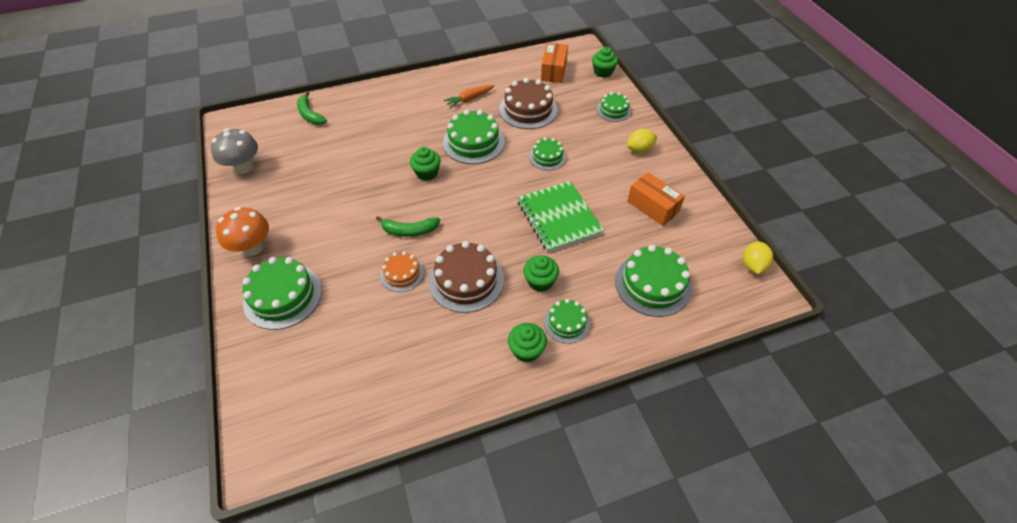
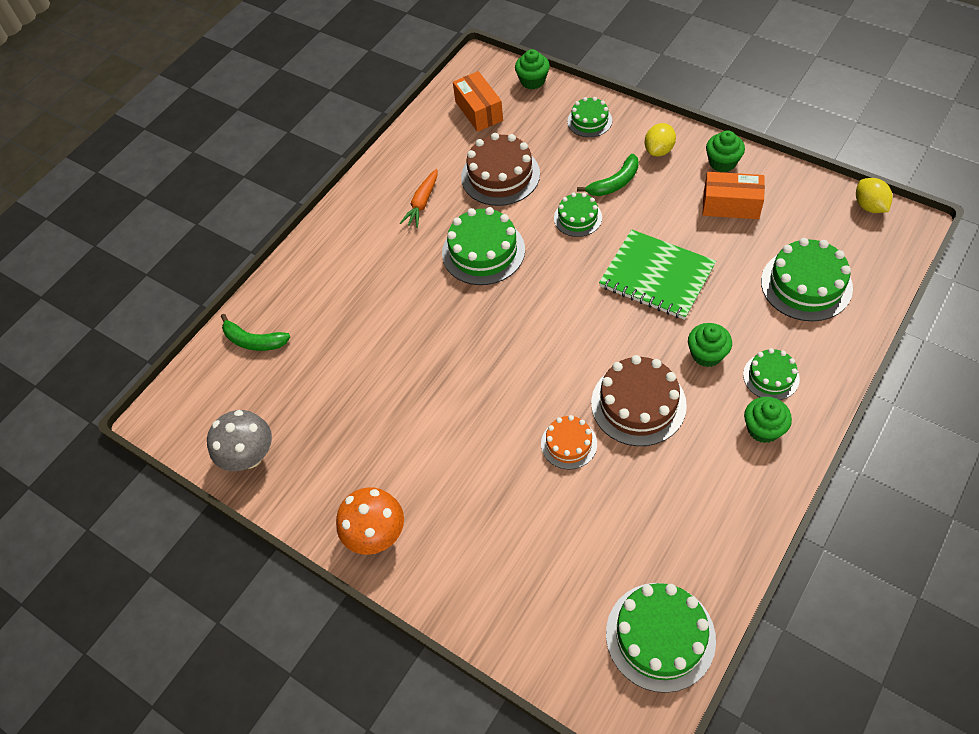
camera: 30 degrees left, 5 degrees up
green cake [243,257,322,330] -> green cake moved to [606,583,716,693]
green banana [376,216,440,237] -> green banana moved to [577,154,639,196]
green cupcake [410,147,441,181] -> green cupcake moved to [706,130,745,172]

